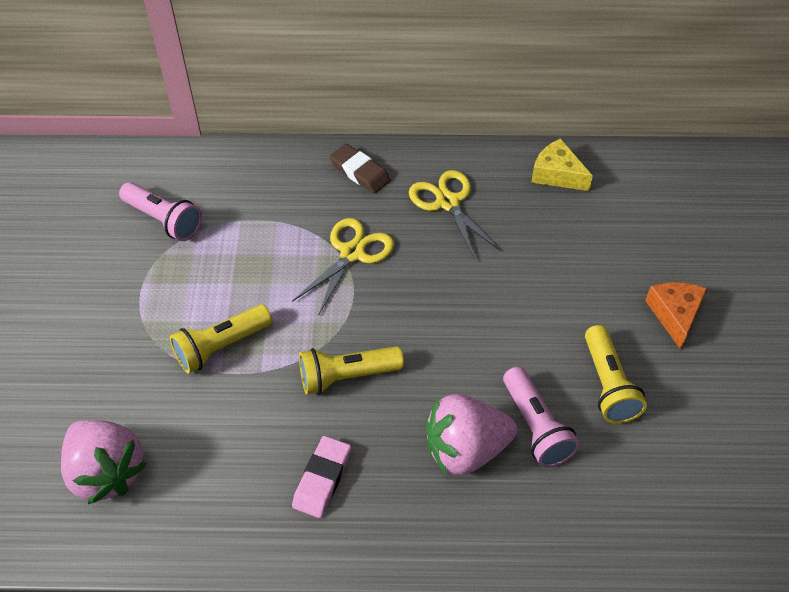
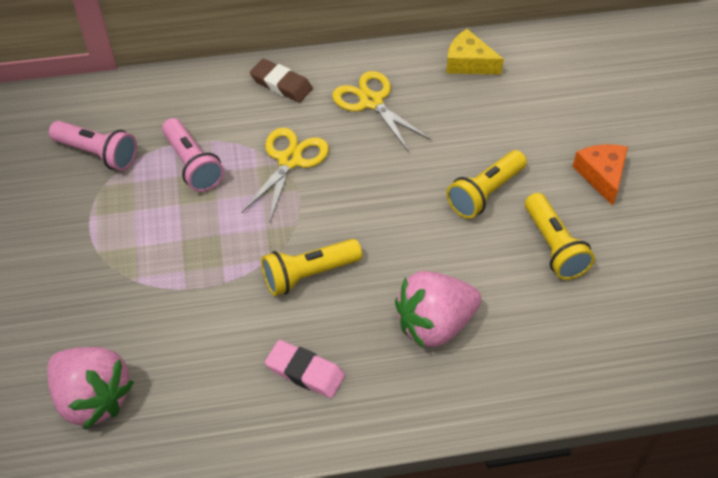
camera: 10 degrees left, 0 degrees up
yellow flashlight [170,305,272,374] -> yellow flashlight moved to [447,150,527,219]
pink eraser [292,436,351,518] -> pink eraser turned 75 degrees counterclockwise [265,340,345,398]
pink flashlight [503,367,580,467] -> pink flashlight moved to [162,118,224,192]

